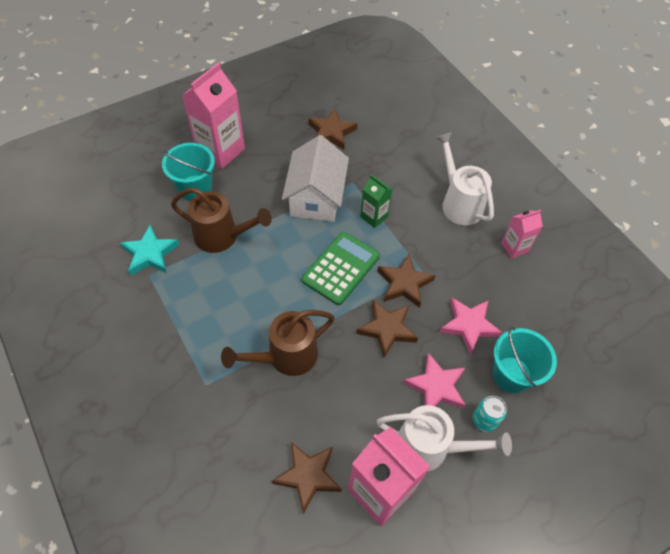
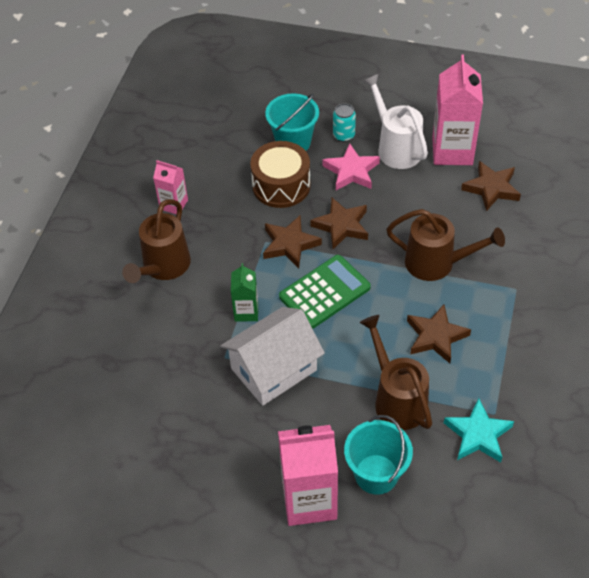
camera: 130 degrees left, 5 degrees down
green calculator [302,232,380,305] -> green calculator turned 150 degrees clockwise [279,255,371,329]
brown star [308,109,357,149] -> brown star moved to [407,304,471,363]
white watering can [436,132,494,225] -> brown watering can [122,199,191,283]
pink star [440,298,502,355] -> brown drum [250,141,311,208]

